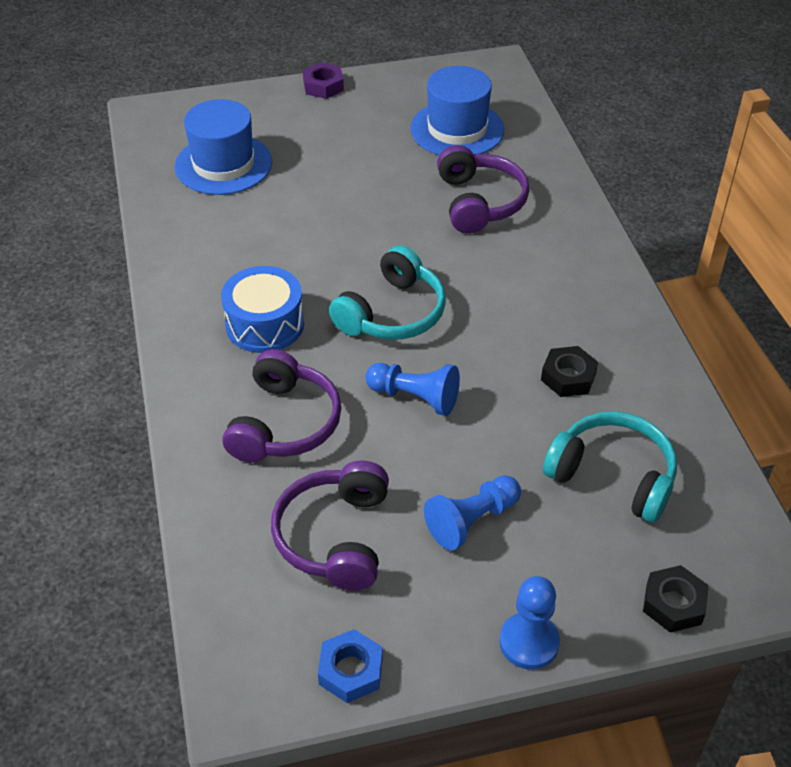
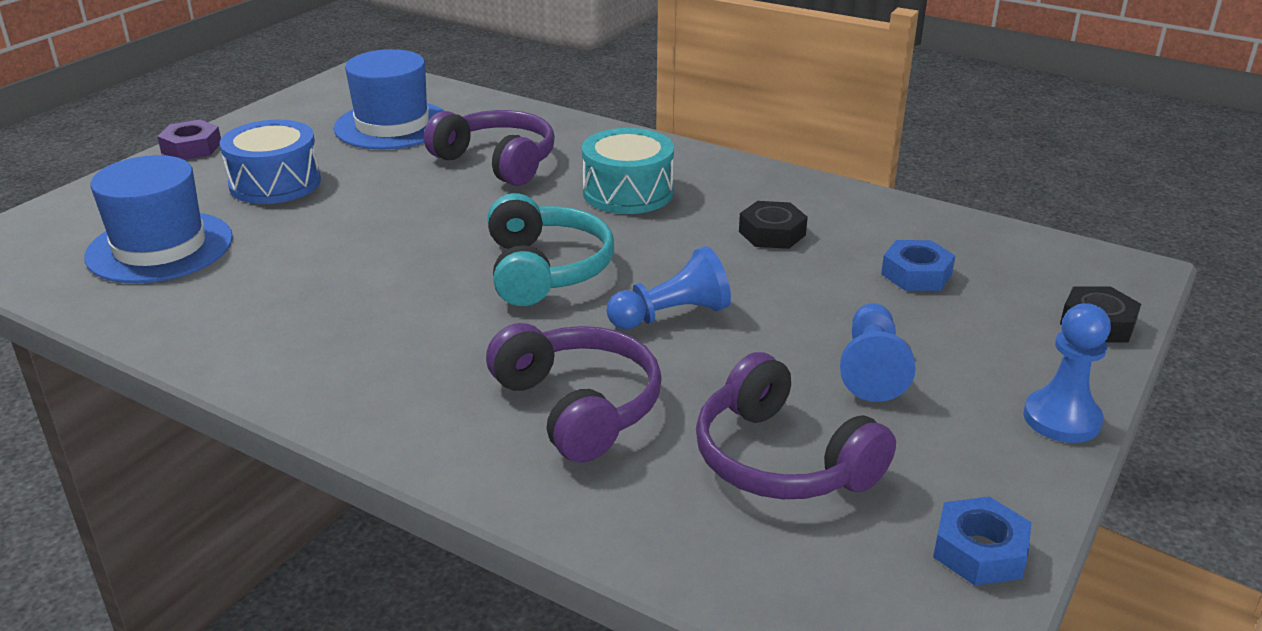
camera: 45 degrees left, 15 degrees down
blue drum [221,266,304,353] -> blue drum moved to [220,120,321,204]
turquoise headphones [543,411,677,523] -> blue nut [881,240,956,291]
none -> turquoise drum [582,128,674,214]

